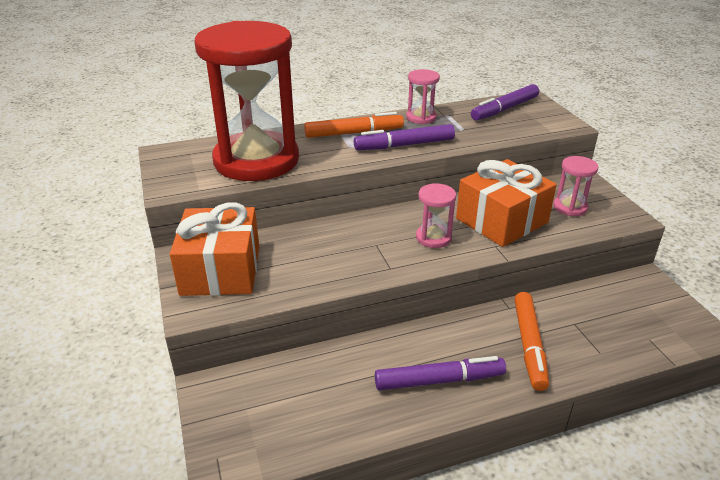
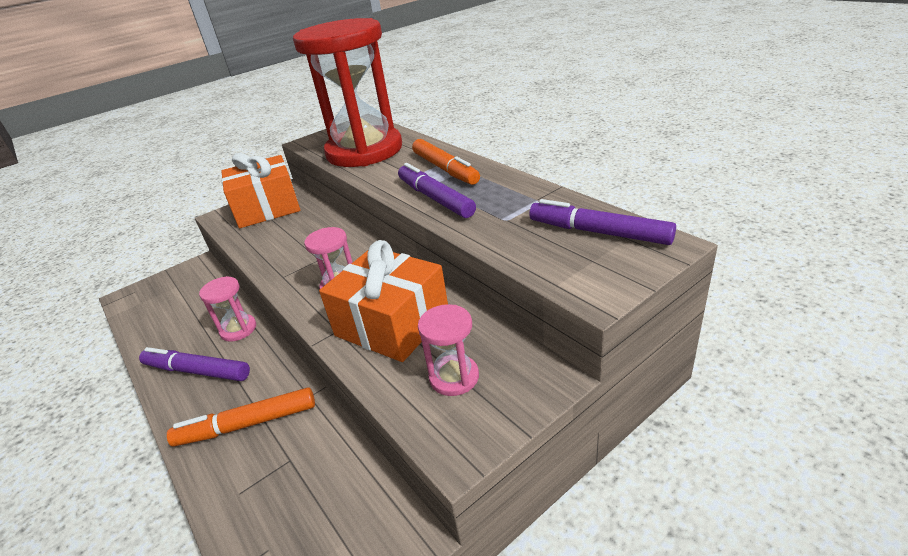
camera: 75 degrees right, 0 degrees up
purple marker [375,356,506,390] -> purple marker turned 135 degrees clockwise [139,347,250,381]
pink hourglass [406,69,440,124] -> pink hourglass moved to [199,276,256,342]

